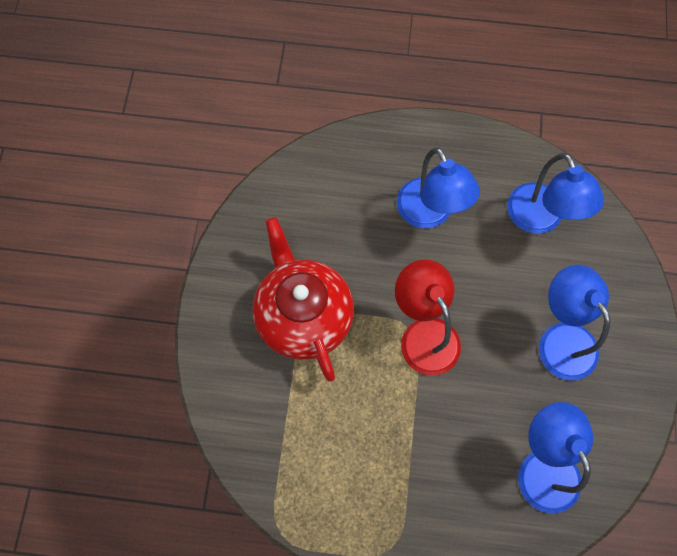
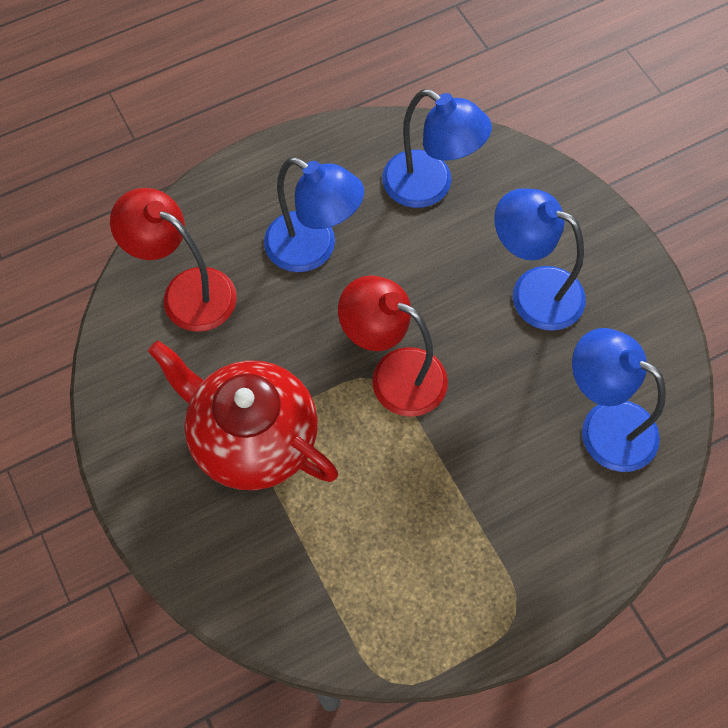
camera: 35 degrees left, 5 degrees down
none -> red lamp [110,188,237,332]

